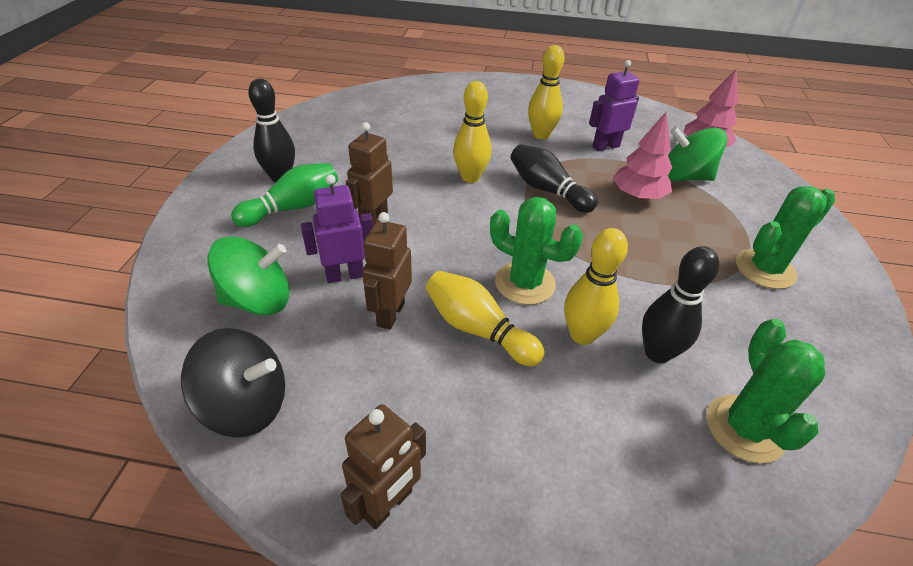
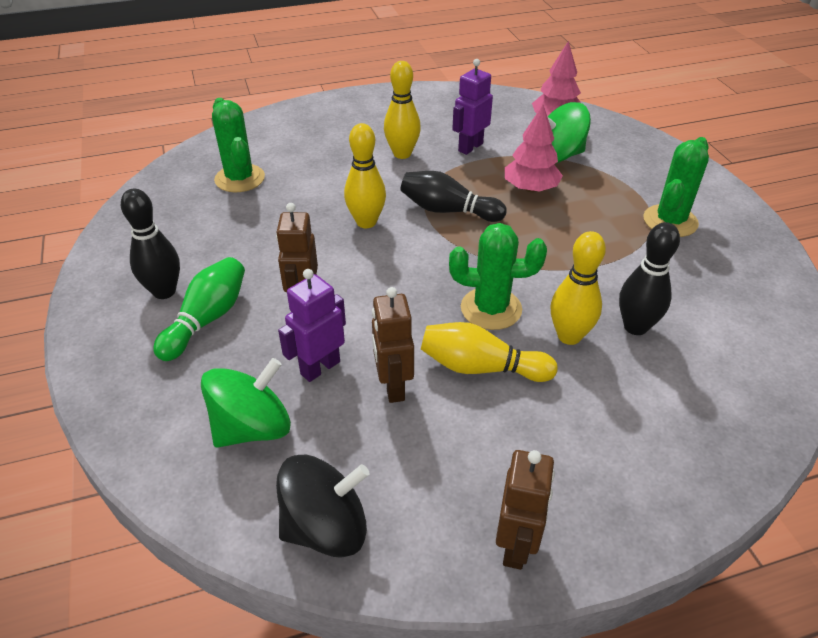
camera: 25 degrees left, 0 degrees up
green cactus [706,319,825,463] -> green cactus moved to [212,98,265,192]

